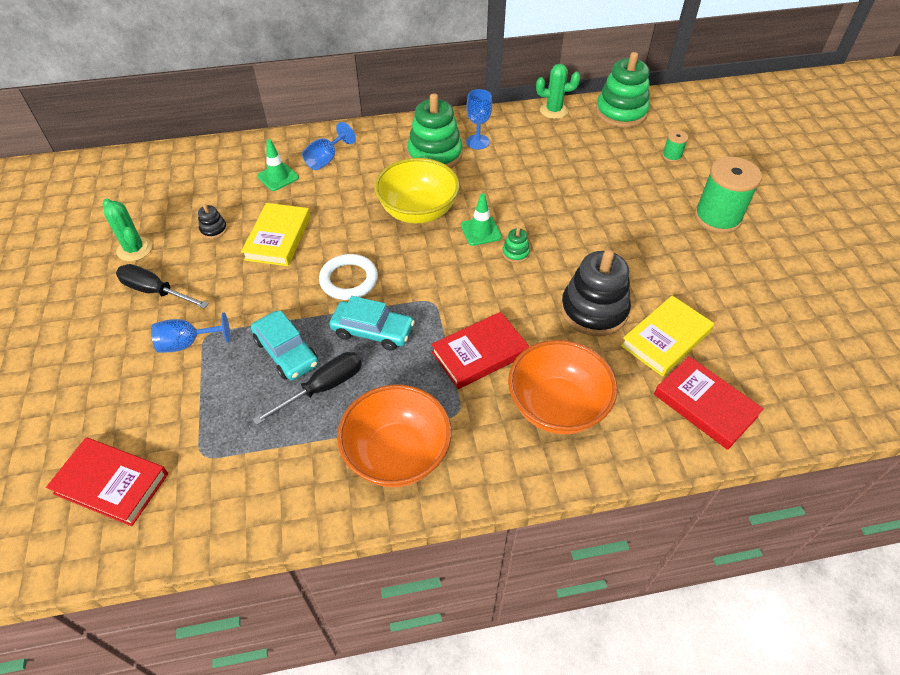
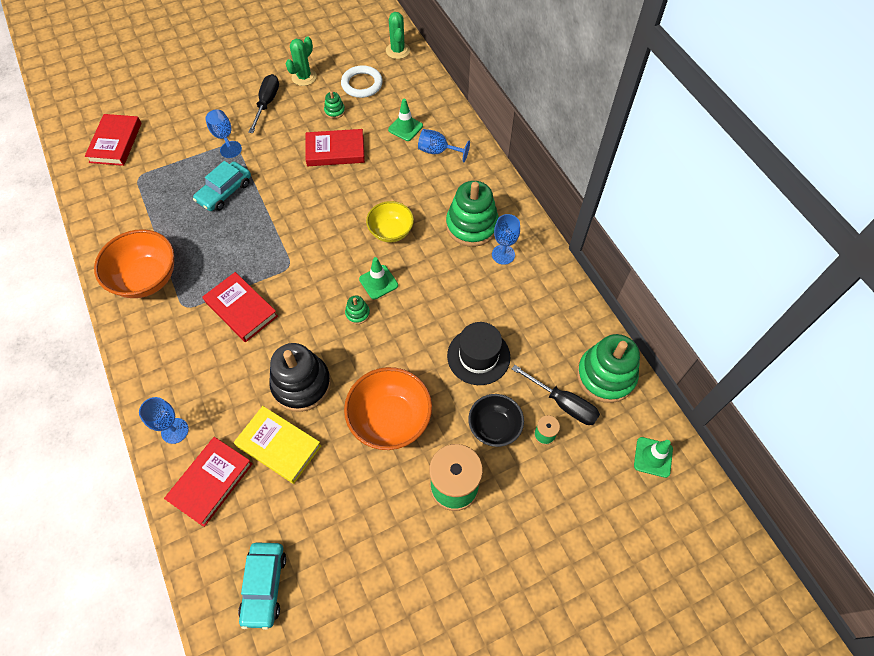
camera: 75 degrees right, 10 degrees up
black stacking toy [198,204,227,239] -> green stacking toy [324,91,345,119]
yellow book [241,203,310,266] -> red book [305,129,365,166]
black screwdriver [253,352,362,425] -> black screwdriver moved to [512,365,600,425]
white ring [319,254,378,300] -> white ring moved to [341,65,383,98]
turquoise car [329,296,415,351] -> turquoise car moved to [238,543,286,630]
yellow bowl [374,158,460,224] -> yellow bowl [366,201,414,243], size x0.64
orange bowl [508,340,617,434] -> orange bowl moved to [344,367,432,450]
green cactus [536,64,580,119] -> green cactus moved to [386,12,410,59]
none -> blue goblet [139,397,189,444]
none -> black hat [447,322,510,385]
none -> black bowl [468,394,524,447]
none -> green traffic cone [634,437,673,478]

